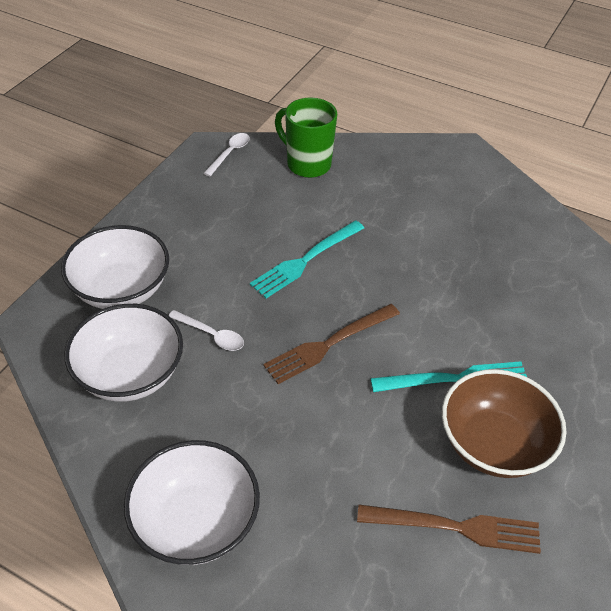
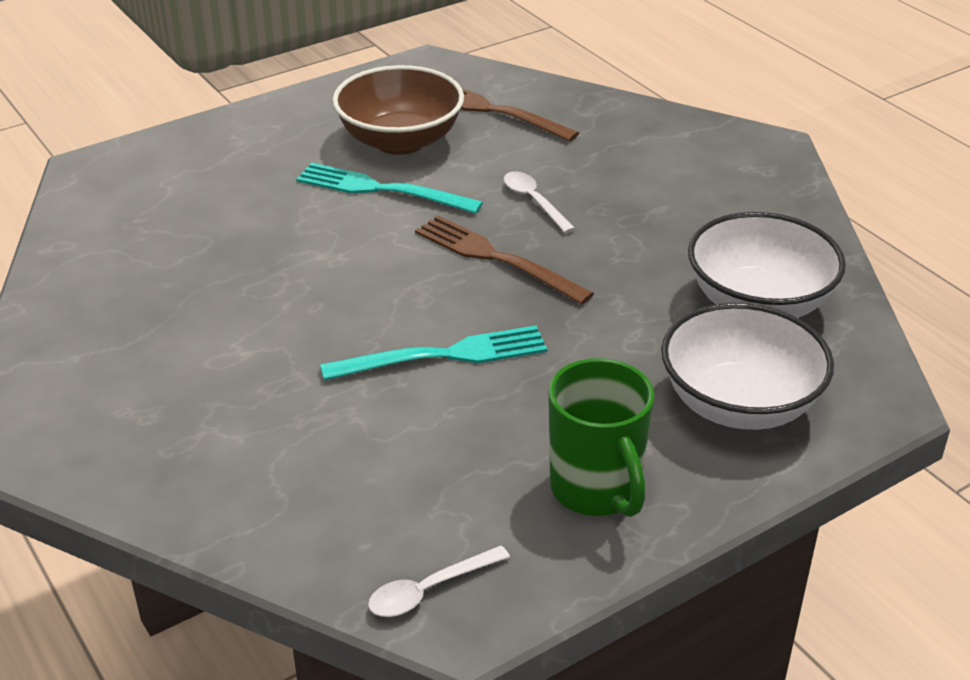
camera: 150 degrees left, 10 degrees down
white bowl [124,440,260,565] -> none
white spoon [168,310,244,351] -> white spoon moved to [504,171,576,233]
brown fork [263,304,400,384] -> brown fork turned 135 degrees counterclockwise [415,215,594,305]
green mug [275,98,337,178] -> green mug moved to [548,358,654,517]

